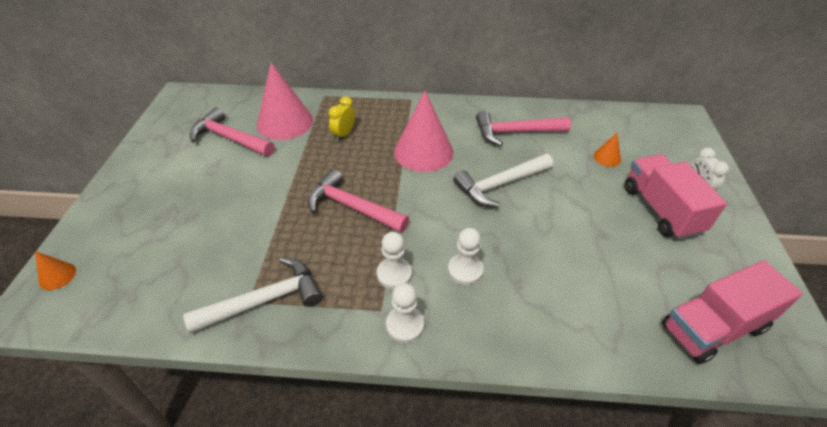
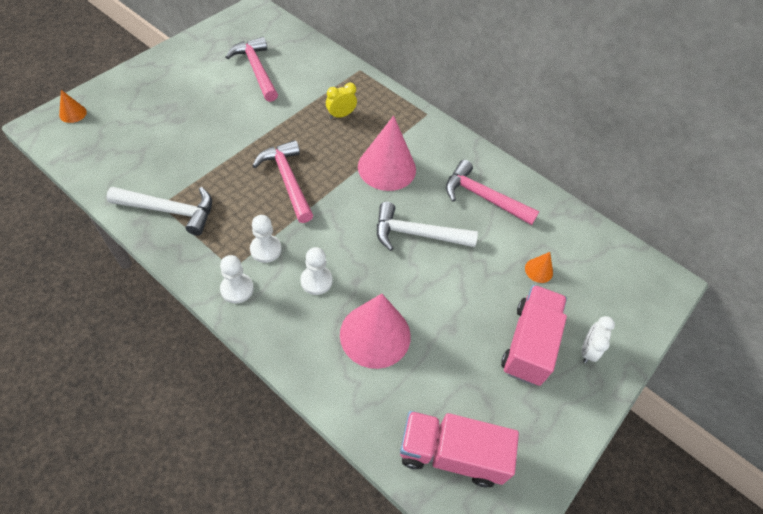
camera: 30 degrees right, 10 degrees up
pink cone [257,62,313,140] -> pink cone moved to [340,294,411,369]

